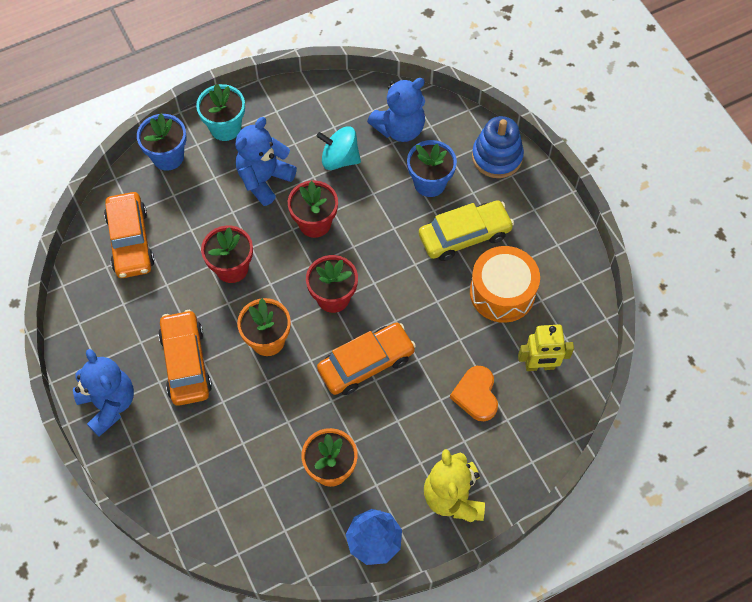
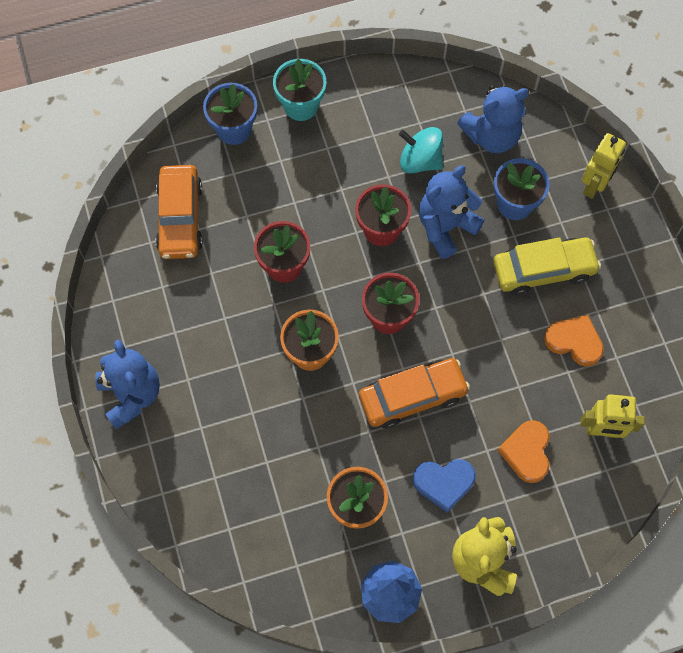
camera: 10 degrees right, 5 degrees up
orange car [158,310,212,406] -> none
blue teddy bear [236,117,297,206] -> blue teddy bear moved to [419,165,484,259]
orange drum [470,246,540,323] -> orange heart [544,315,604,367]
blue stacking toy [472,116,524,178] -> yellow robot [582,133,626,199]
none -> blue heart [413,459,476,513]

